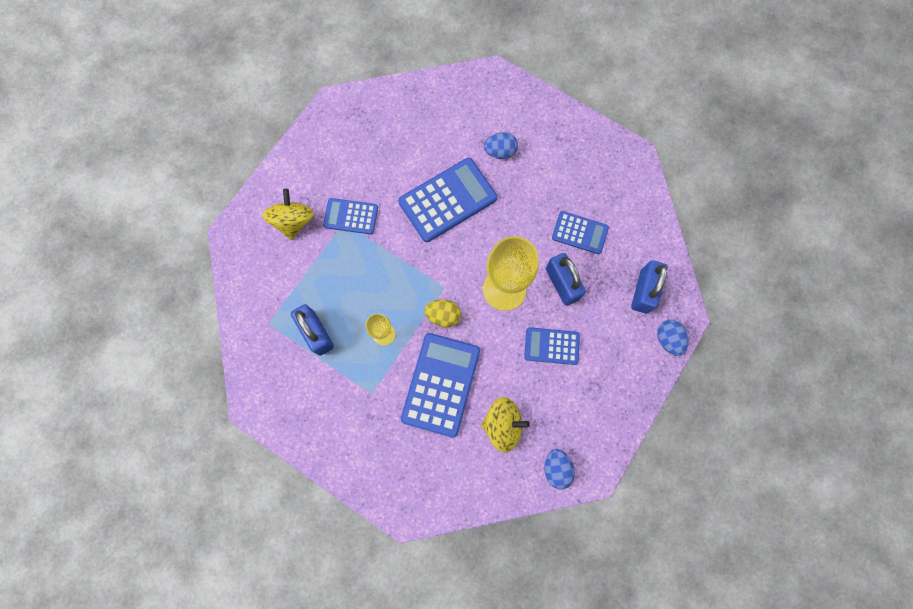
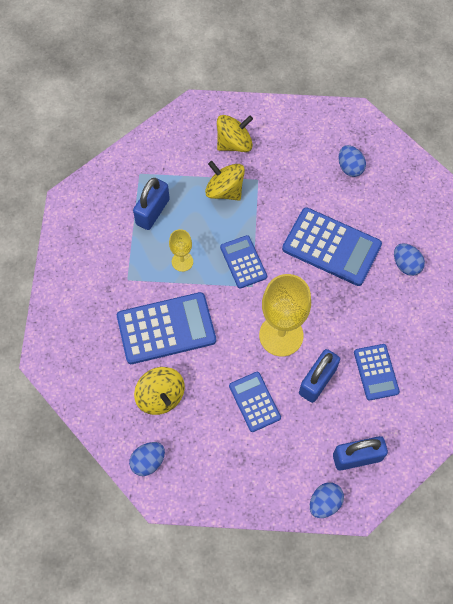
camera: 60 degrees right, 10 degrees down
blue calculator [323,198,378,234] -> blue calculator moved to [220,235,267,289]
yellow egg [424,299,461,327] -> none
none -> yellow spinning top [205,161,245,201]
none -> blue egg [339,145,366,177]

